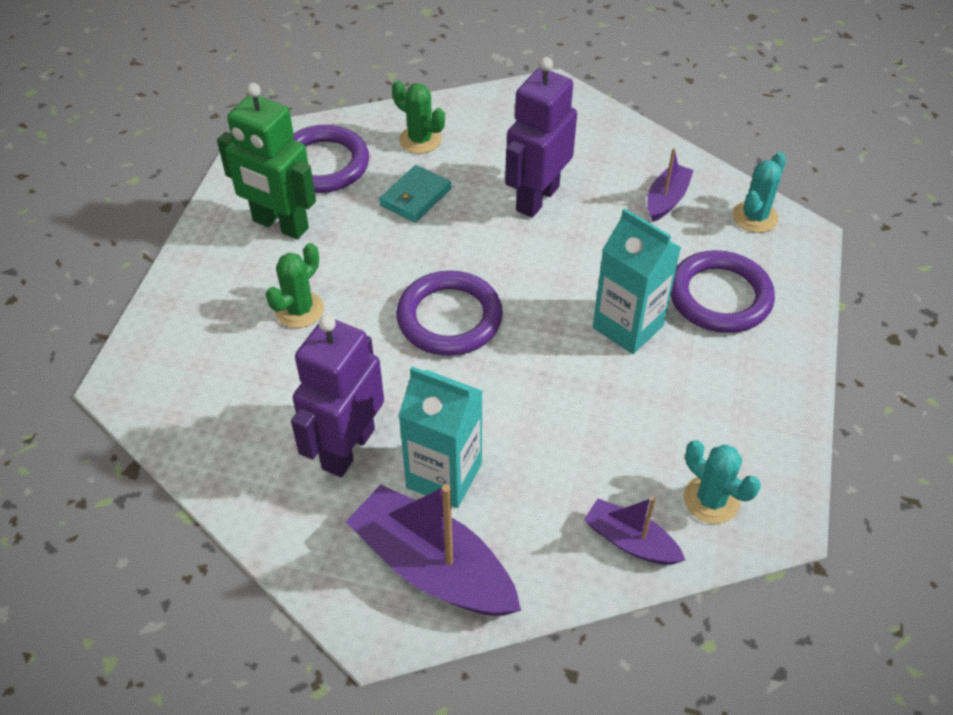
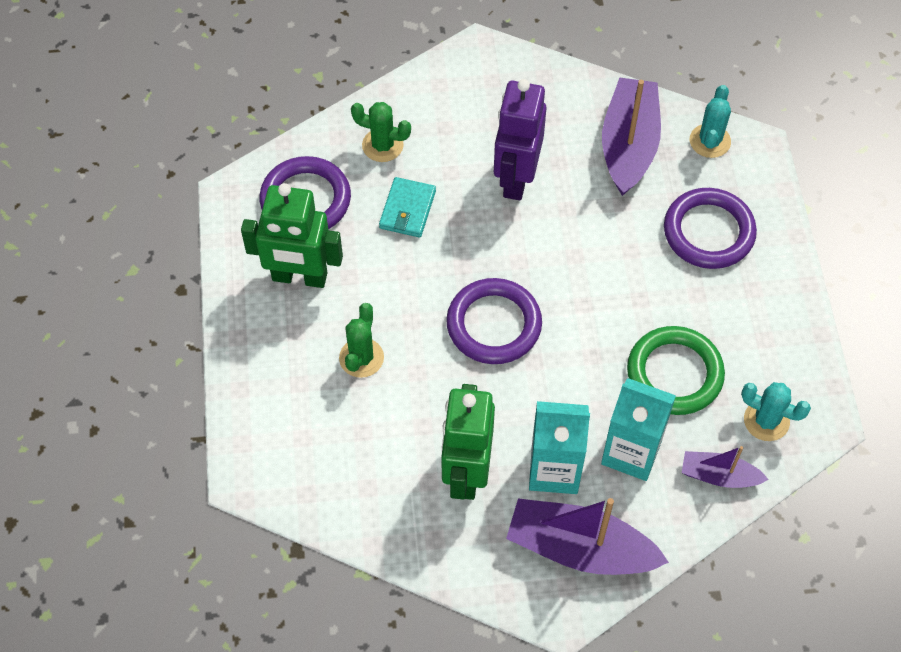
camera: 20 degrees left, 10 degrees up
purple robot [291,315,384,477] -> green robot [441,384,495,500]
turquoise carton [593,208,681,354] -> turquoise carton moved to [601,378,676,481]
purple boat [647,148,694,222] -> purple boat [602,77,661,196], size x1.82
none -> green ring [627,326,725,415]

